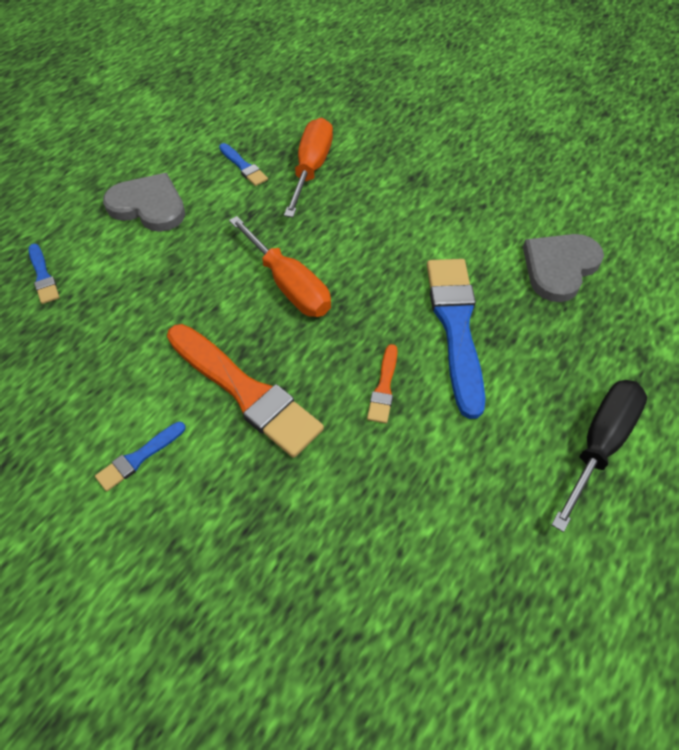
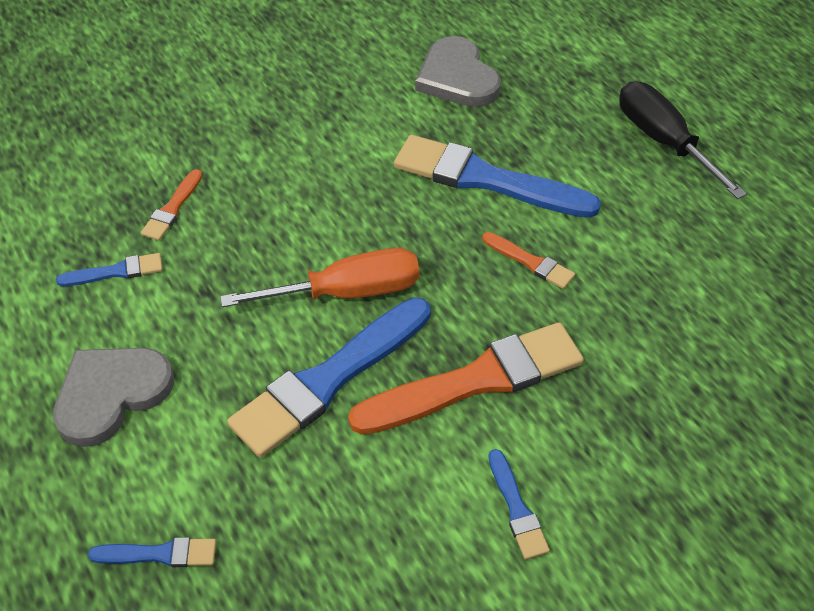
camera: 65 degrees left, 5 degrees down
orange screwdriver [284,118,333,217] -> orange brush [141,169,202,241]
none -> blue brush [227,298,431,458]

